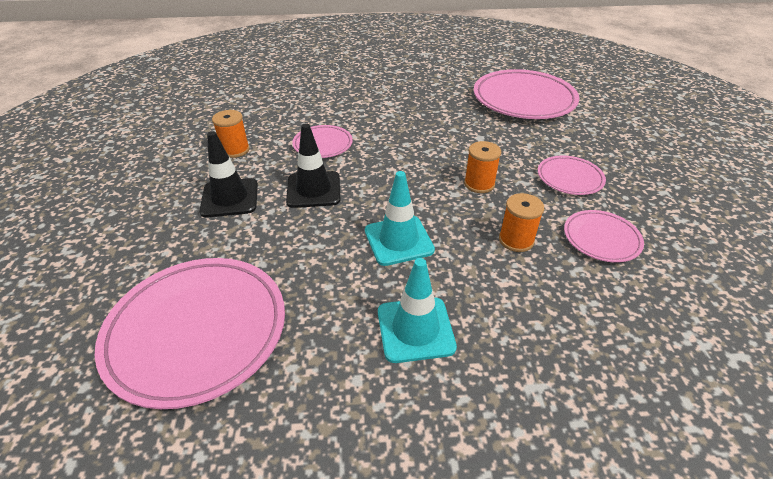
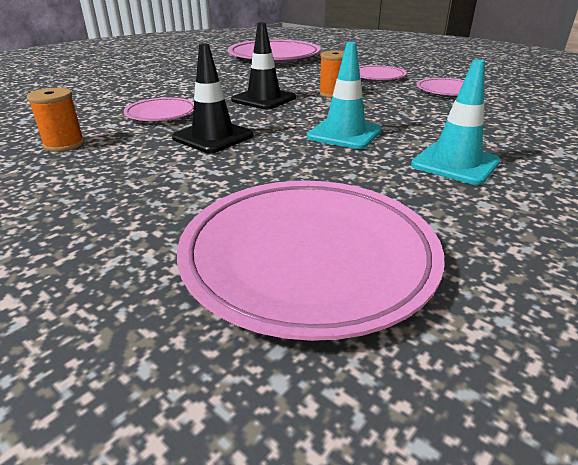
camera: 45 degrees left, 10 degrees down
black traffic cone [199,131,258,218] -> black traffic cone moved to [231,22,296,110]
orange spool [499,193,544,252] -> none

